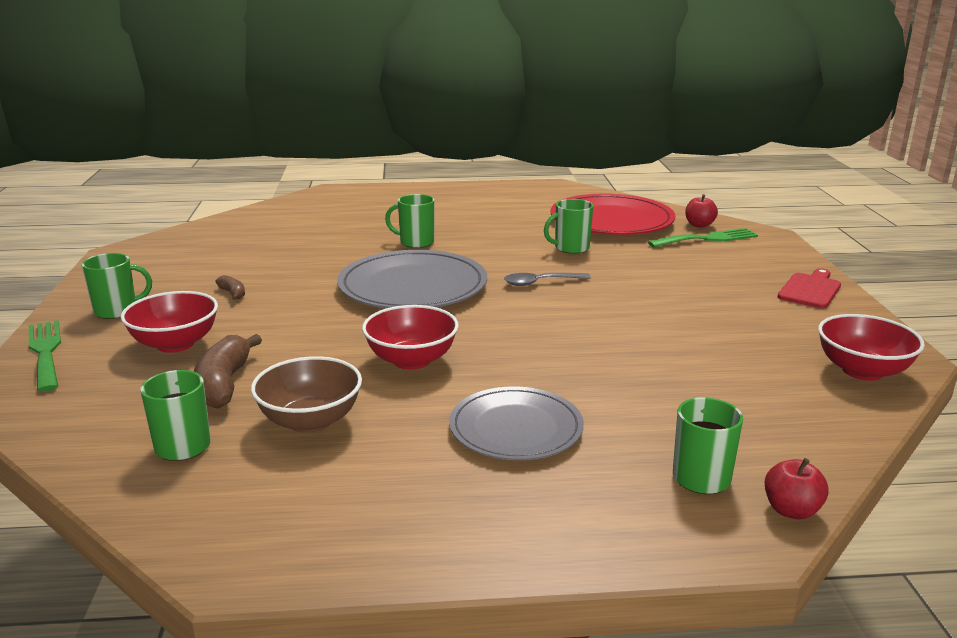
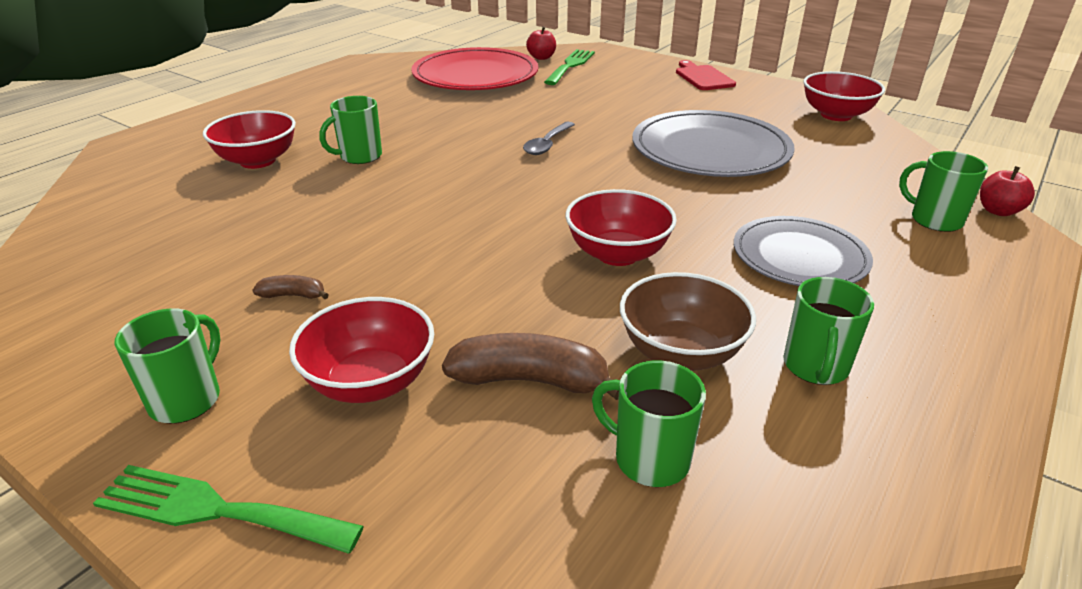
camera: 50 degrees left, 10 degrees up
brown banana [194,334,262,409] -> brown banana turned 150 degrees clockwise [442,333,619,400]
grey plate [337,250,487,308] -> grey plate moved to [632,110,795,177]
green mug [544,199,593,254] -> green mug moved to [783,277,874,385]
none -> red bowl [203,110,296,169]

